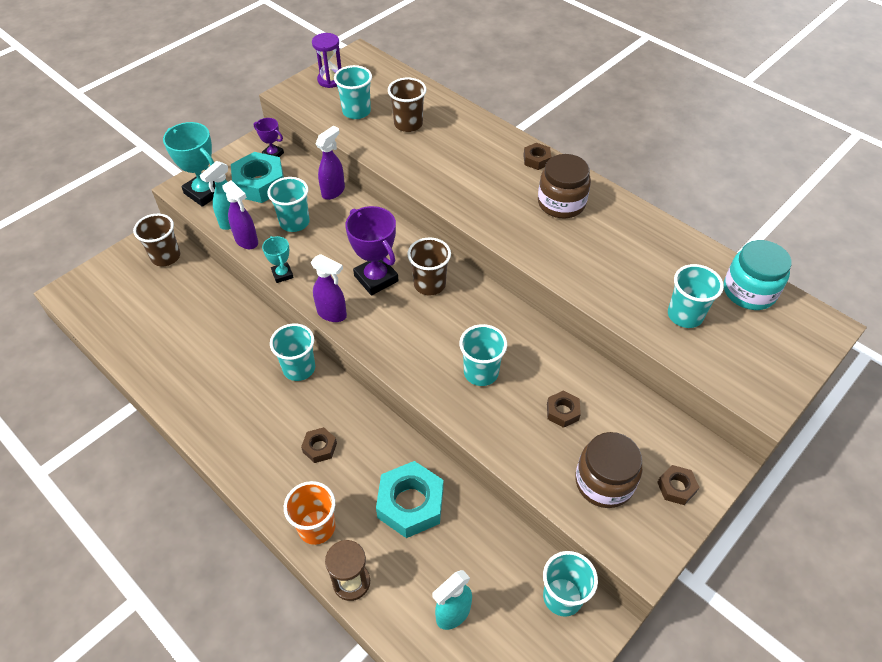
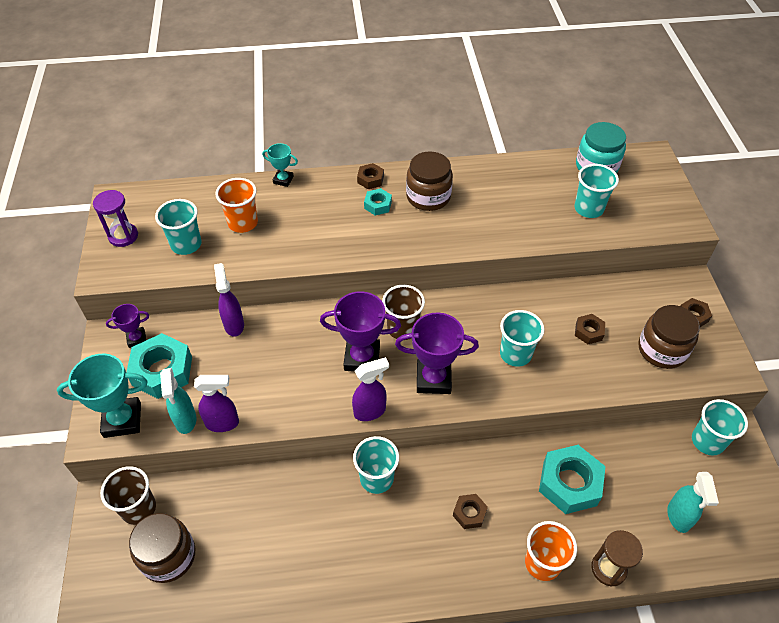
camera: 50 degrees left, 0 degrees up
turquoise trophy [262,236,294,283] -> turquoise trophy moved to [262,143,298,187]
turquoise cup [267,177,310,232] -> none
brown cup [388,77,426,132] -> orange cup [215,178,258,233]
none -> brown jar [129,513,195,583]
none -> turquoise nut [364,188,392,216]
none -> purple trophy [395,312,479,394]

